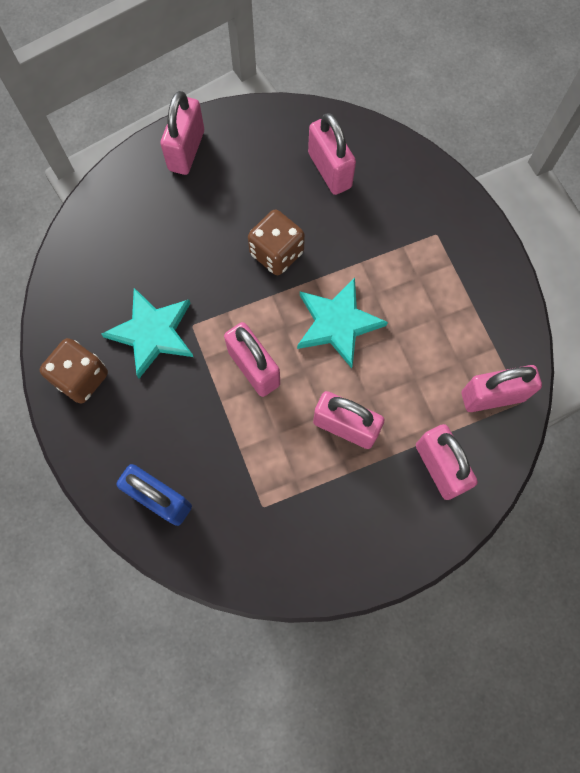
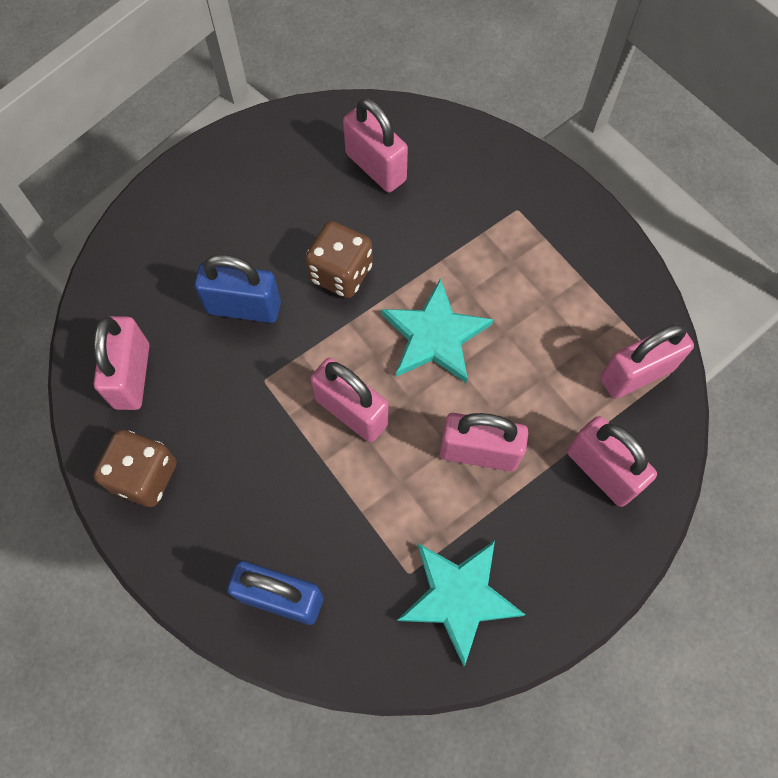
camera: 15 degrees left, 5 degrees down
turquoise star [101,288,193,378] -> turquoise star moved to [397,541,525,667]
pink padlock [160,91,204,175] -> pink padlock moved to [94,316,149,410]
none -> blue padlock [194,254,281,323]

